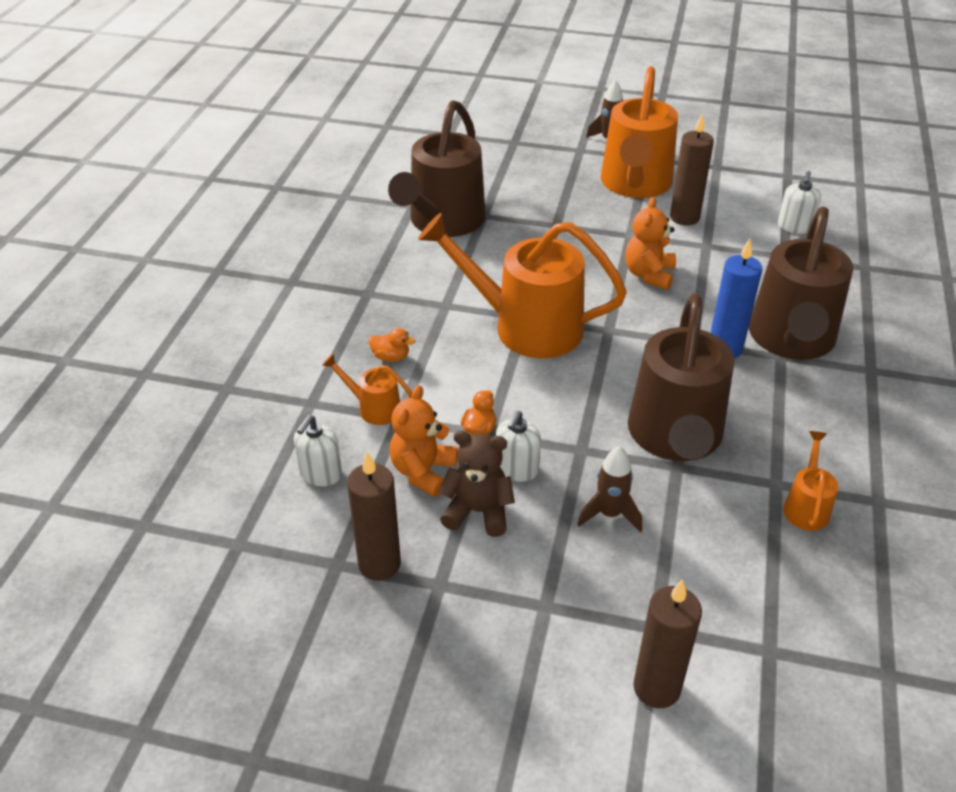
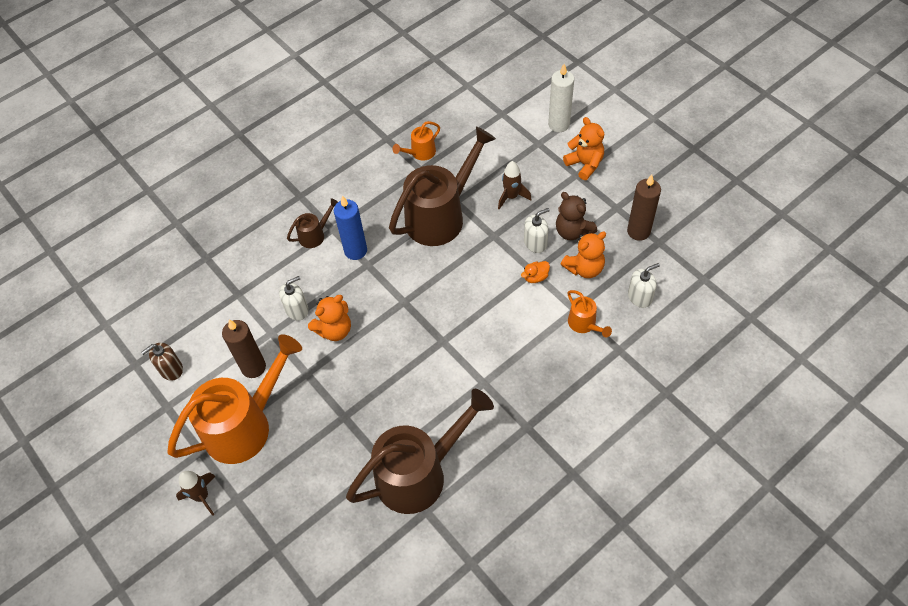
camera: 140 degrees left, 15 degrees up
orange duck [368,328,415,362] -> none
orange watering can [418,213,627,358] -> none
brown candle [633,579,702,708] -> white candle [548,64,574,132]
brown watering can [749,207,853,360] -> brown watering can [287,198,338,248], size x0.44
white soap dispenser [778,171,821,234] -> white soap dispenser moved to [279,276,308,321]
none -> brown soap dispenser [141,343,183,381]
none -> orange teddy bear [563,117,604,180]

